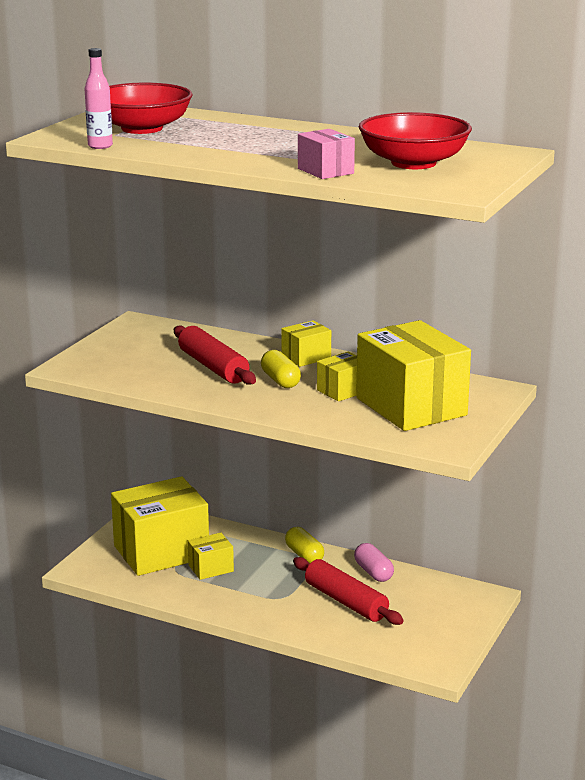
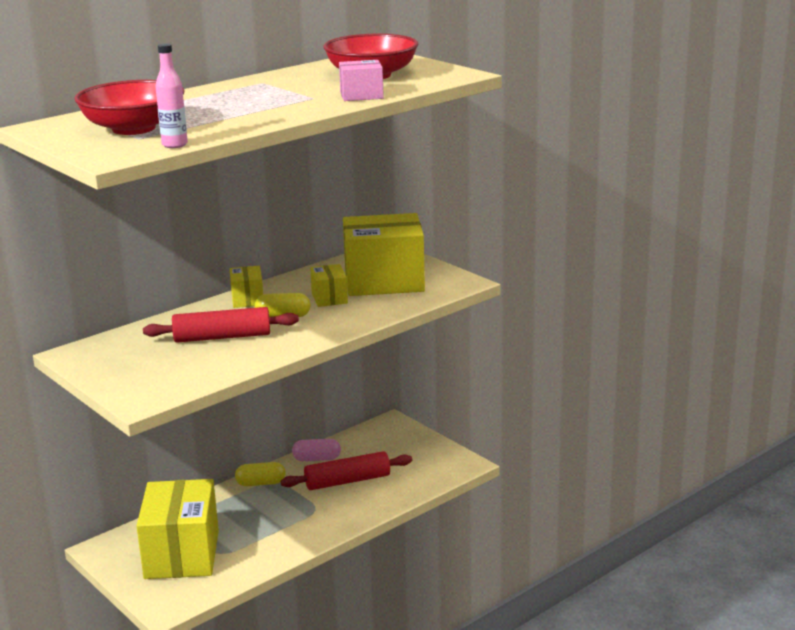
camera: 65 degrees left, 0 degrees up
yellow box [188,533,234,580] -> none

